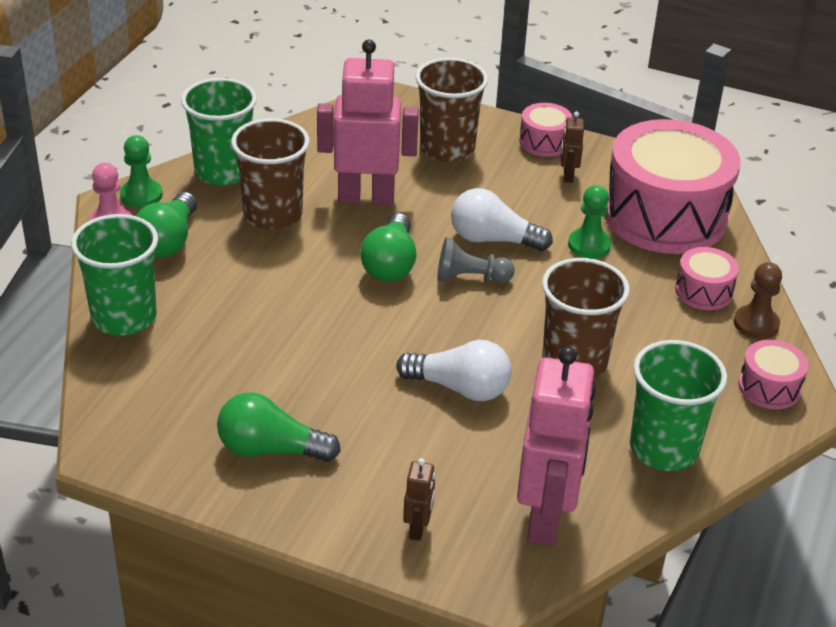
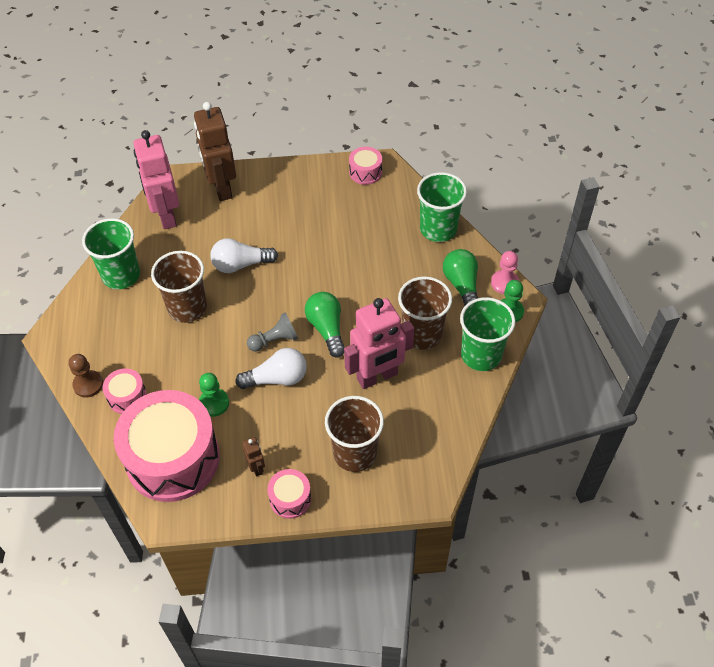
camera: 155 degrees right, 15 degrees up
green light bulb [217,392,341,462] -> none
brown robot [403,458,435,541] -> brown robot [194,102,236,201], size x2.31
pink drum [739,340,809,409] -> pink drum moved to [349,147,382,185]

